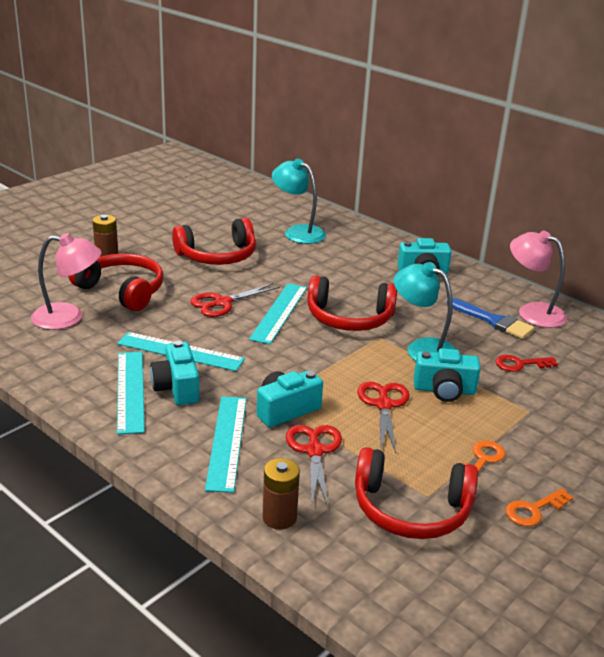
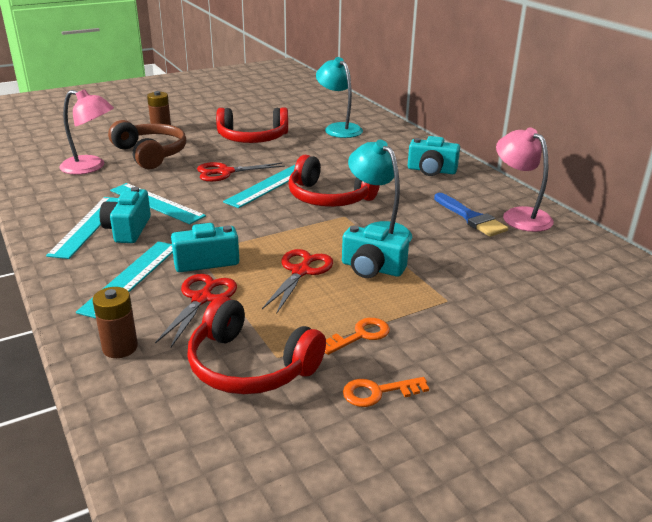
camera: 20 degrees right, 0 degrees up
red headphones [68,254,164,311] -> brown headphones [108,120,186,169]
red key [495,355,558,372] -> none

